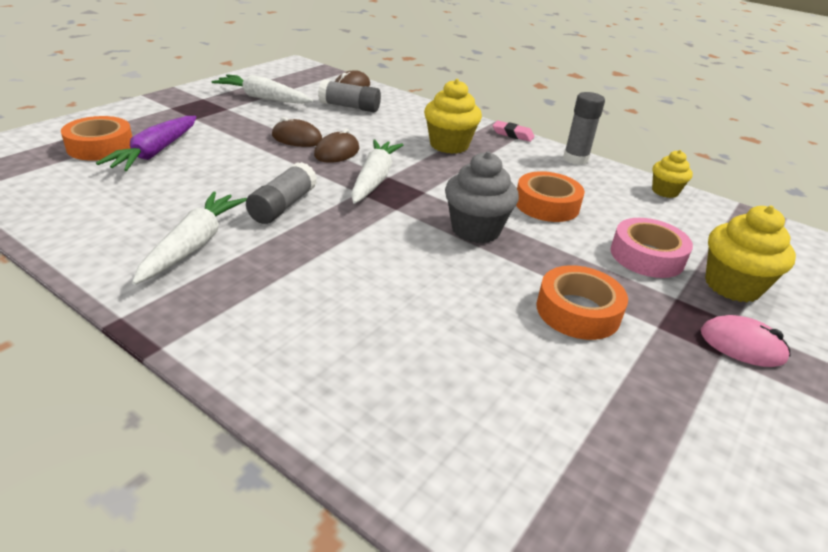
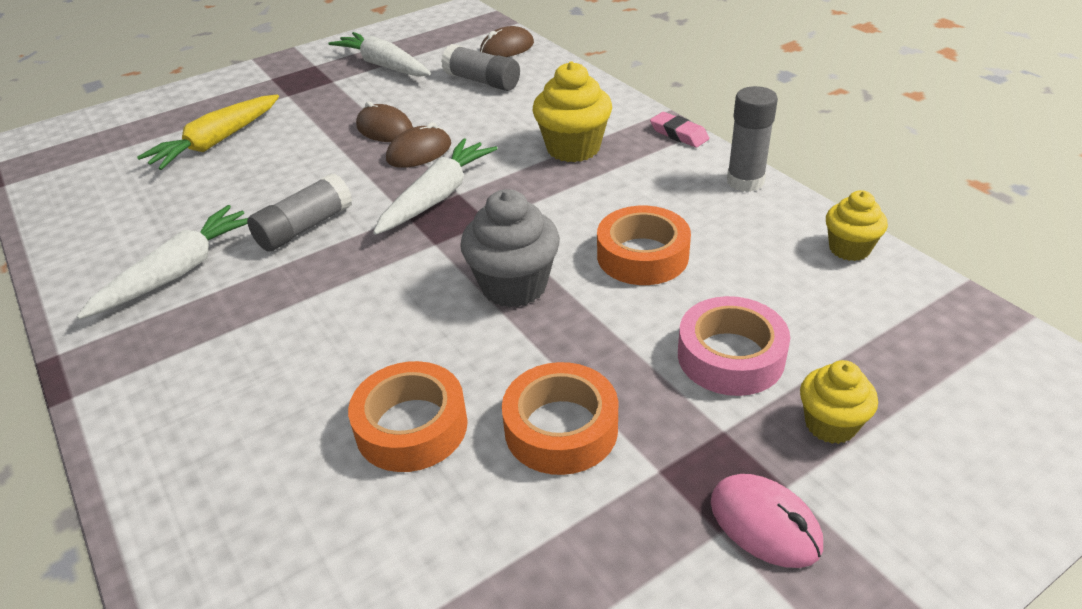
camera: 25 degrees right, 5 degrees up
orange tape [61,116,132,161] -> orange tape moved to [348,361,468,472]
purple carrot [96,116,196,171] -> yellow carrot [137,94,279,170]
yellow cupcake [705,205,796,302] -> yellow cupcake [800,360,878,444], size x0.62

